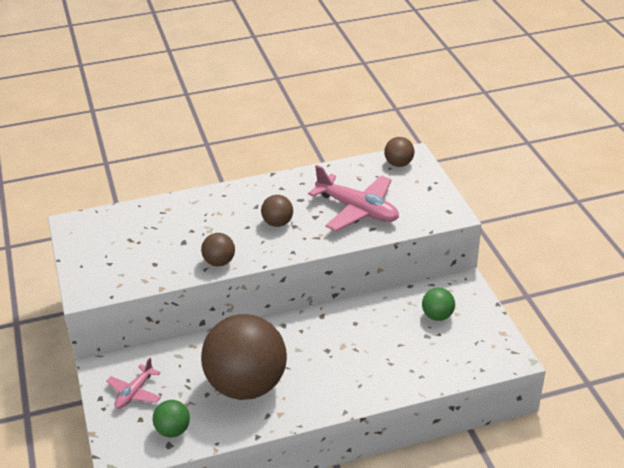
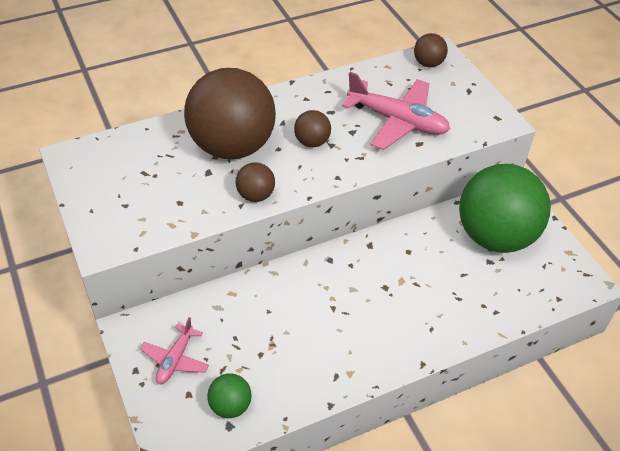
camera: 10 degrees left, 10 degrees up
brown ball [201,314,287,400] -> brown ball moved to [184,68,276,159]
green ball [422,288,455,321] -> green ball [459,164,551,253], size x2.37

